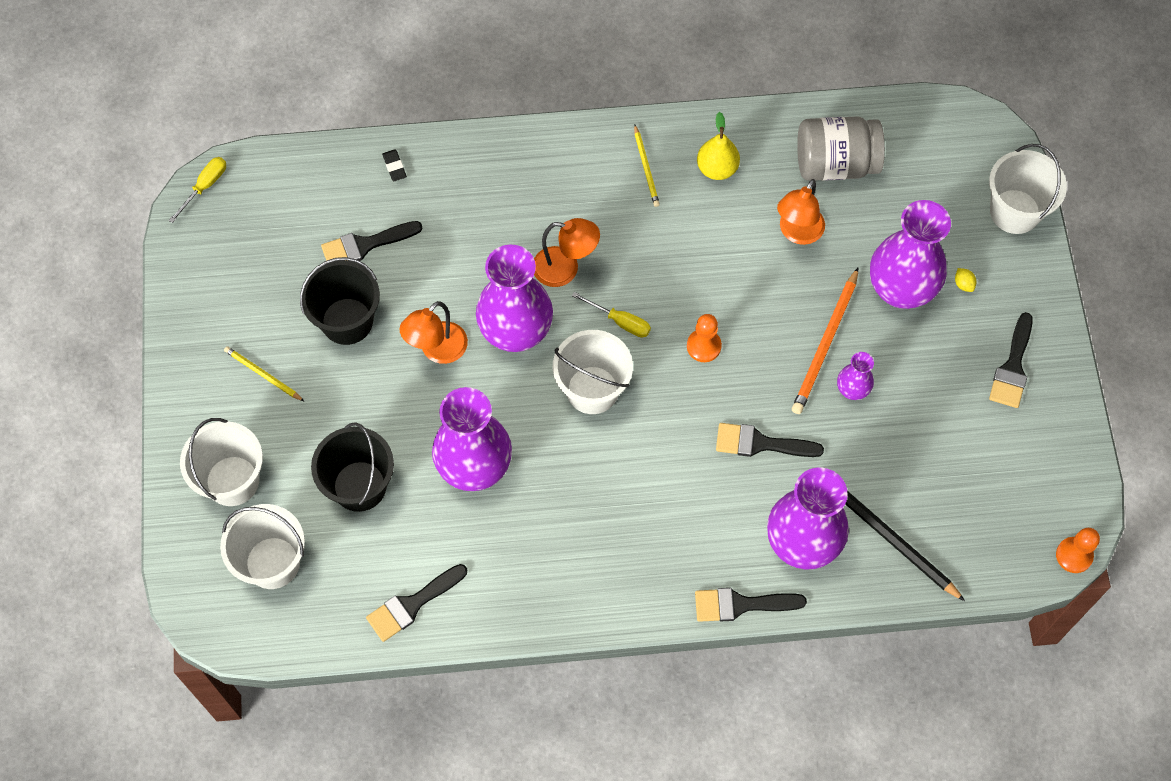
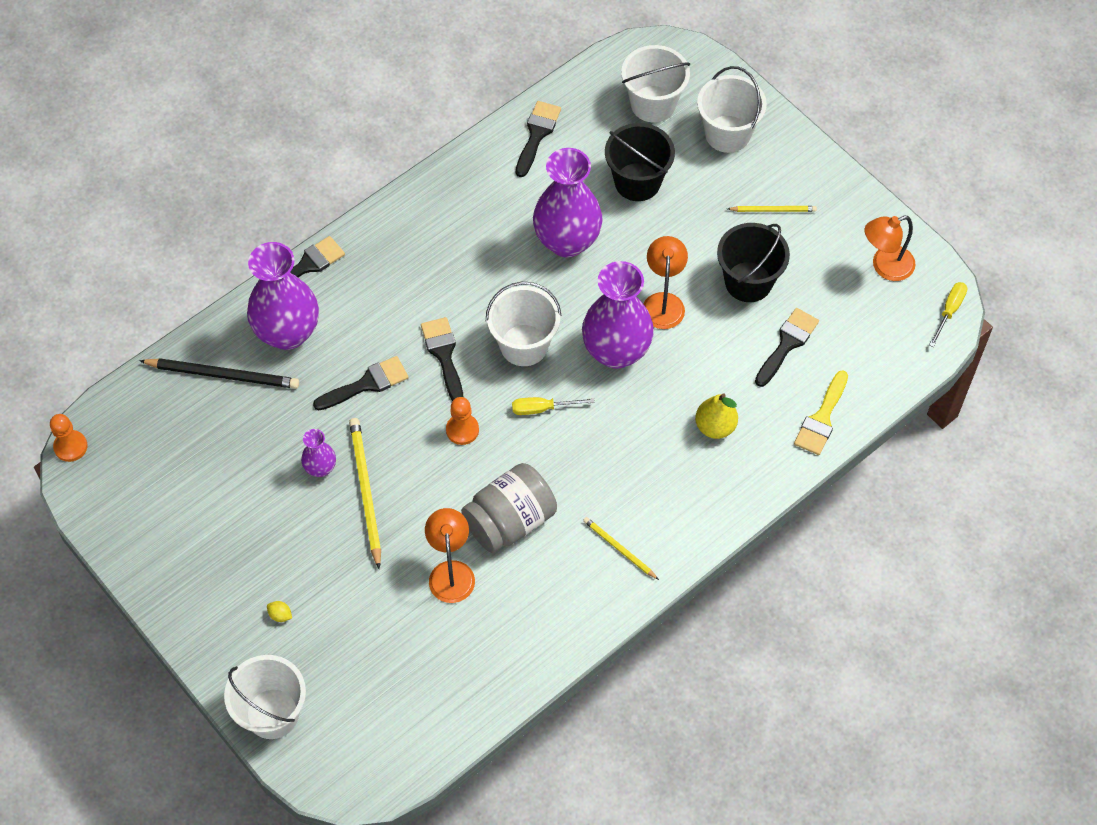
camera: 145 degrees right, 5 degrees down
yellow screwdriver [169,157,226,223] -> yellow screwdriver turned 150 degrees counterclockwise [929,282,967,347]
black eraser [382,149,407,181] -> yellow brush [794,370,848,455]
orange lamp [534,218,600,287] -> orange lamp moved to [865,216,915,281]
yellow pear [697,112,740,180] -> yellow pear moved to [695,393,738,439]
orange pencil [792,268,858,414] -> yellow pencil [349,418,381,569]
grey jar [797,116,885,181] -> grey jar moved to [461,463,557,553]
purple vase [870,200,951,309] -> none
black brush [989,312,1033,408] -> black brush moved to [421,317,463,401]

